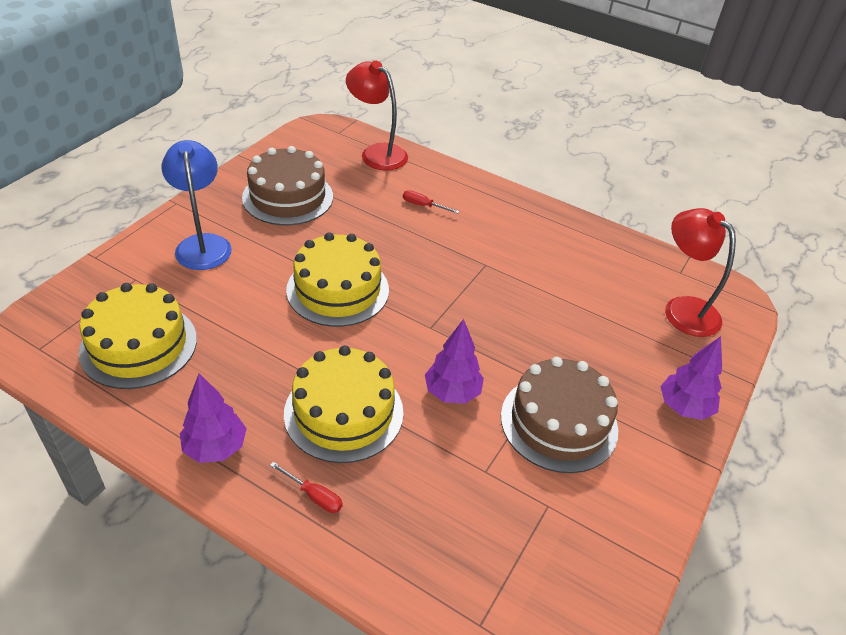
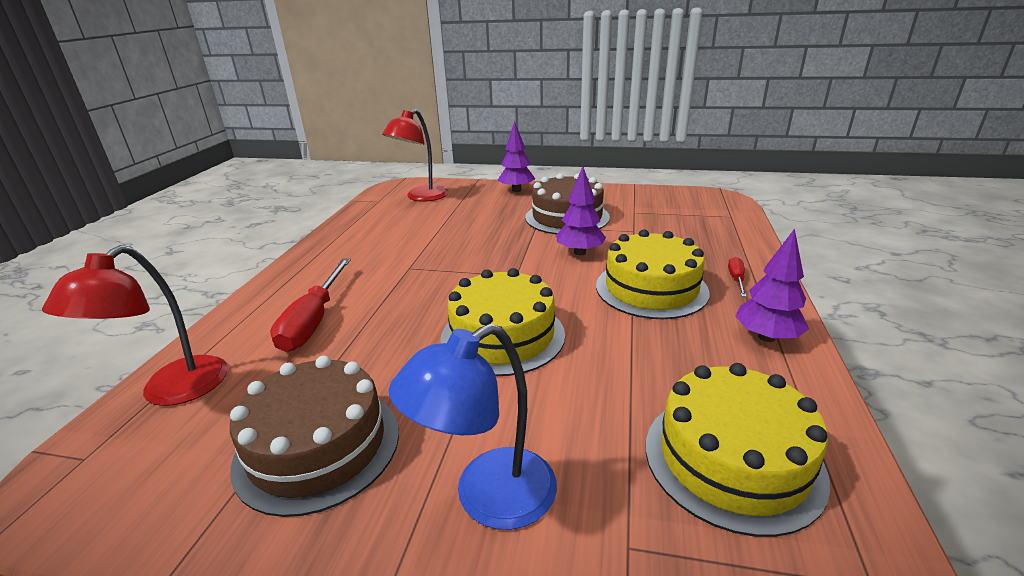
camera: 105 degrees left, 15 degrees down
red screwdriver [403,190,459,213] -> red screwdriver [270,258,351,352], size x2.10

